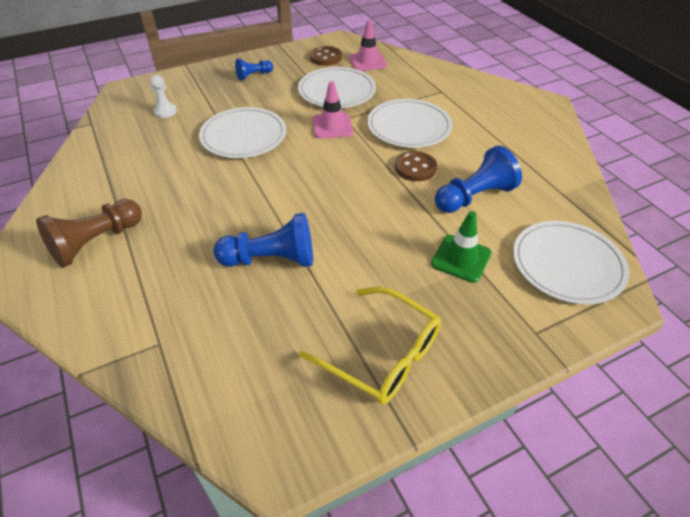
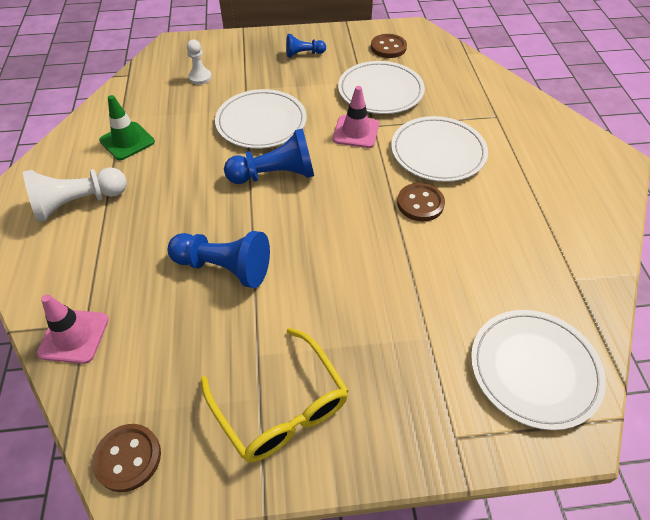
camera: 20 degrees right, 5 degrees up
brown pawn [36,199,142,268] -> white pawn [23,167,127,222]
pink traffic cone [349,20,387,71] -> pink traffic cone moved to [37,294,109,364]
green traffic cone [431,211,492,283] -> green traffic cone moved to [99,95,155,160]
blue pawn [435,145,522,213] -> blue pawn moved to [224,128,314,184]
none -> brown button [92,424,161,492]

